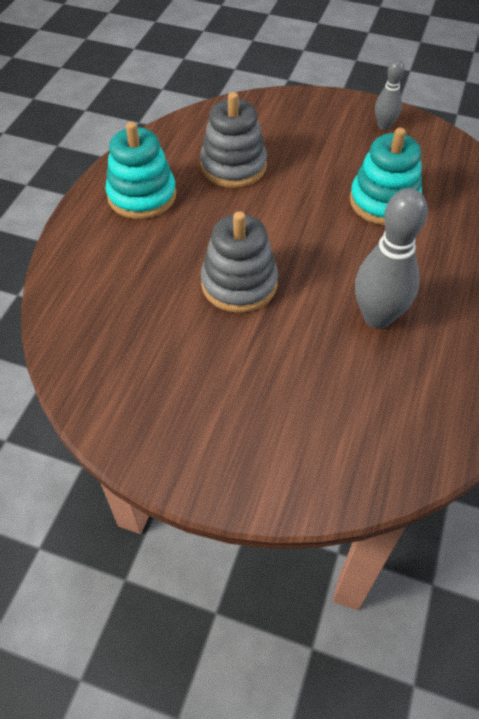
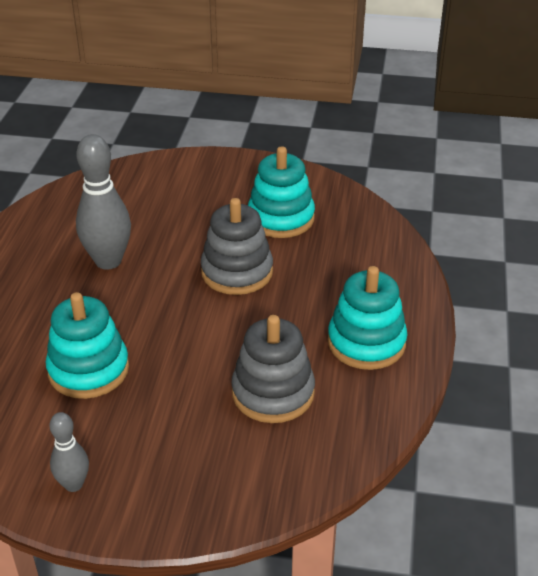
camera: 170 degrees right, 15 degrees down
none -> turquoise stacking toy [248,146,315,238]

